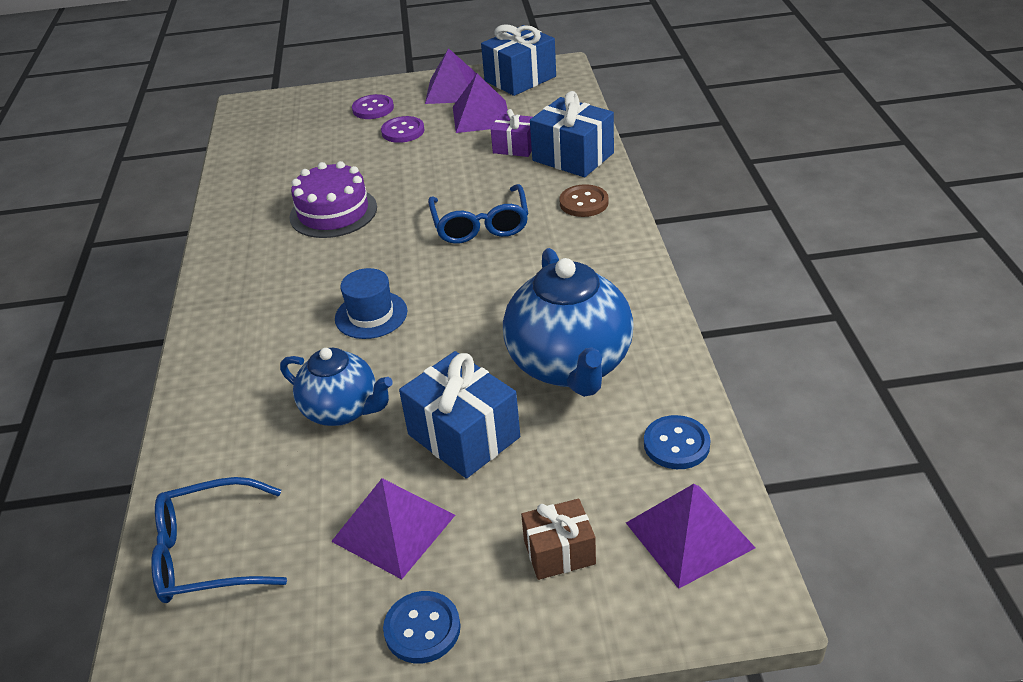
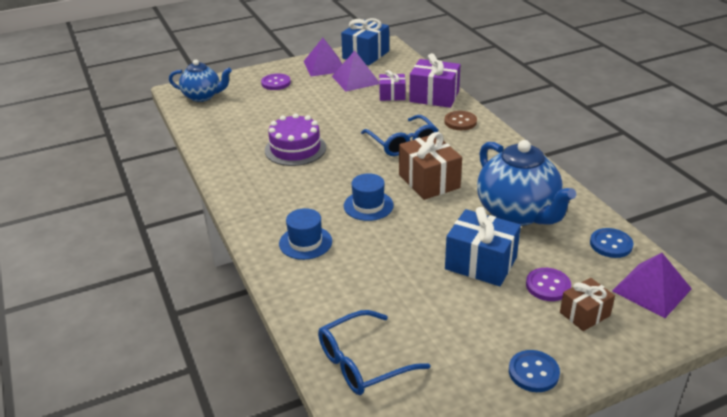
camera: 20 degrees left, 5 degrees down
blue teapot [280,348,393,426] -> blue teapot moved to [169,60,232,102]
purple pyramid [331,478,455,579] -> none
purple button [381,116,425,143] -> purple button moved to [526,268,571,301]
blue gift [530,91,614,177] -> purple gift [409,53,461,108]
none -> blue hat [279,208,332,260]
none -> brown gift [399,132,462,200]

